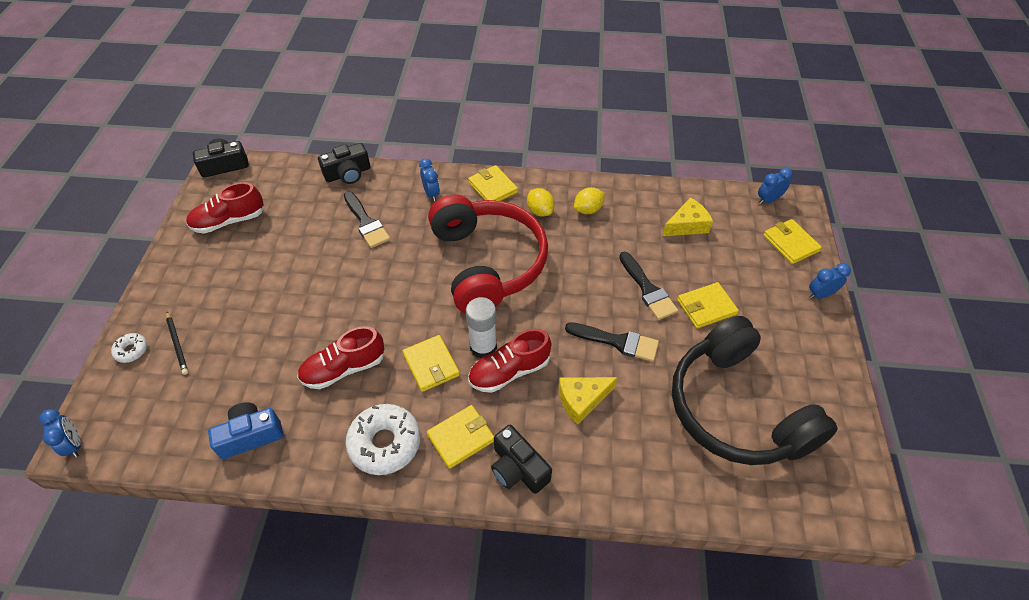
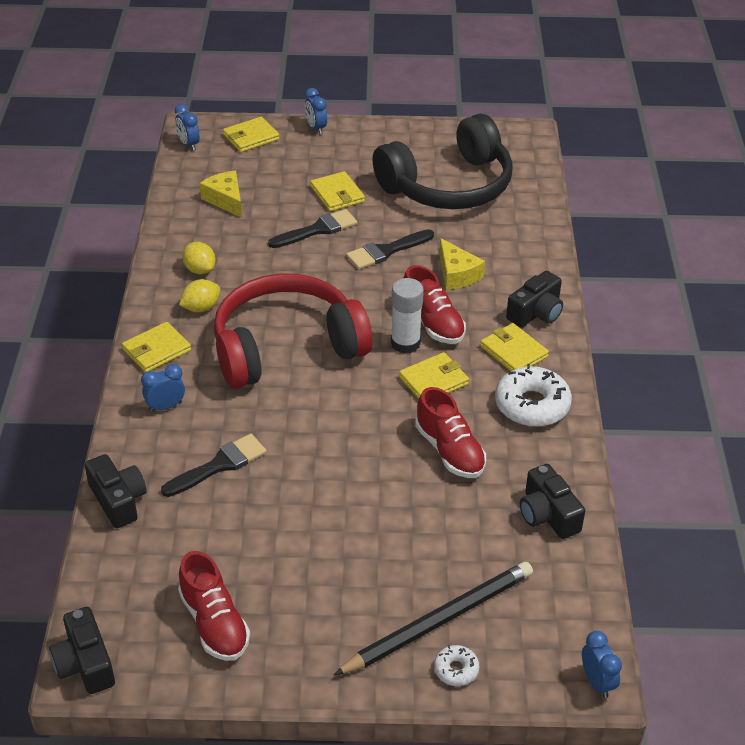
camera: 95 degrees left, 10 degrees down
blue clock [39,409,81,458] -> blue clock turned 105 degrees clockwise [582,631,622,698]
black pencil [166,312,188,375] -> black pencil [334,562,533,675], size x2.13
blue camera [208,402,283,459] -> black camera [520,464,585,539]
black brush [565,322,659,362] -> black brush turned 135 degrees counterclockwise [346,229,434,269]

